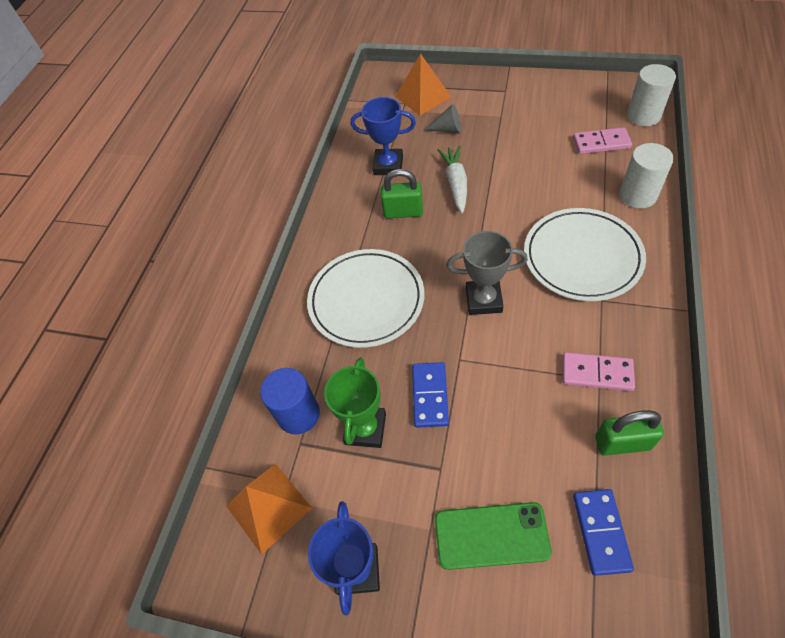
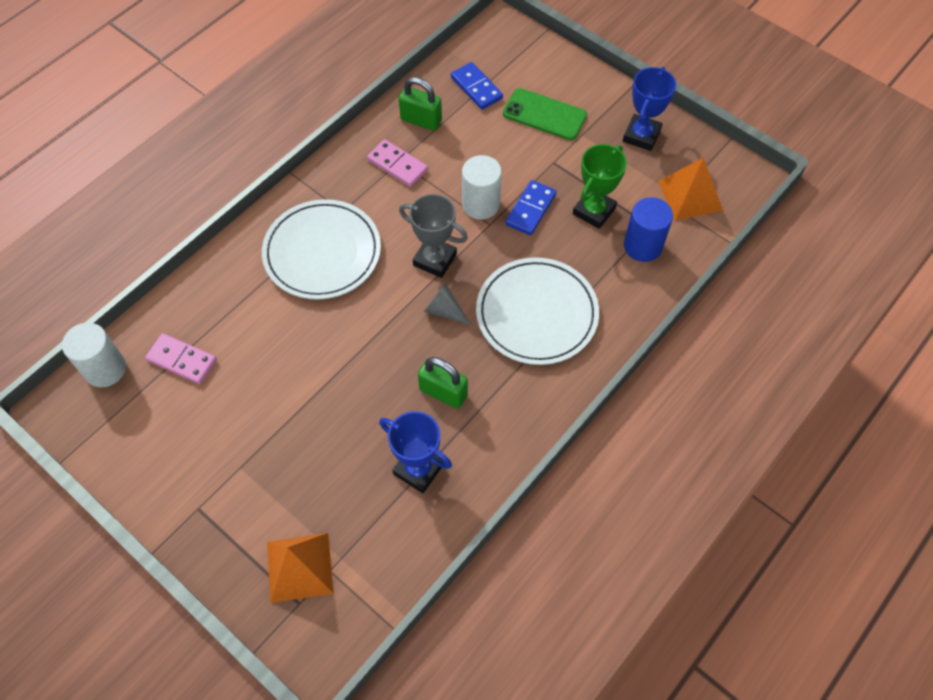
camera: 160 degrees left, 5 degrees up
grey cone [424,104,462,133] -> grey cone moved to [424,283,471,325]
white carrot [438,146,467,213] -> none
blue domino [573,489,634,576] -> blue domino turned 60 degrees counterclockwise [451,62,503,110]
white cylinder [620,143,674,208] -> white cylinder moved to [462,155,502,220]

